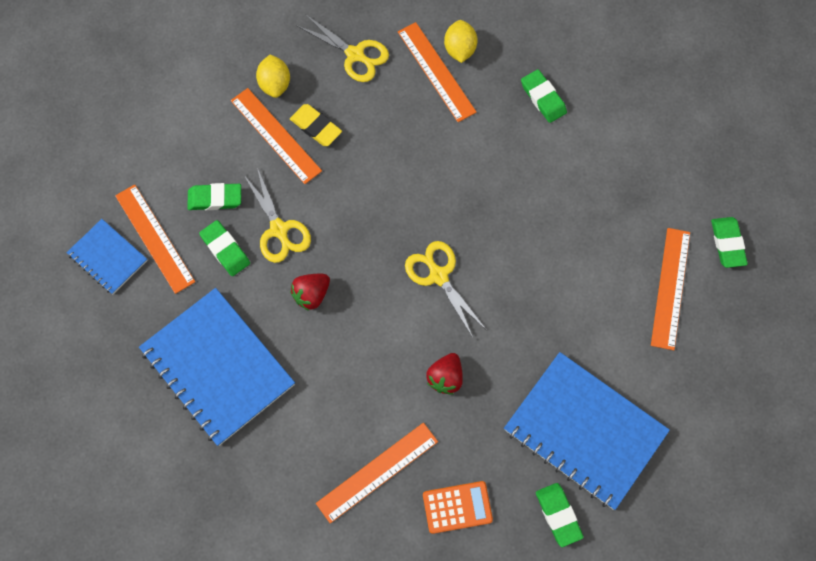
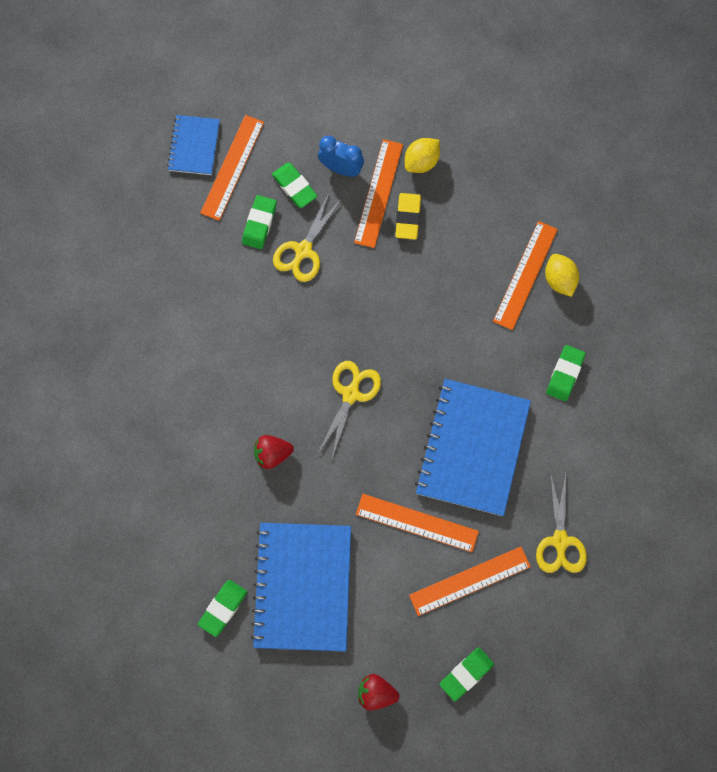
camera: 55 degrees right, 5 degrees up
blue notebook [139,288,295,446] -> blue notebook moved to [415,379,531,516]
red strawberry [290,274,330,311] -> red strawberry moved to [358,674,399,711]
yellow scissors [296,14,389,82] -> yellow scissors moved to [536,472,587,573]
orange ruler [316,423,438,523] -> orange ruler moved to [356,494,479,552]
orange calculator [423,481,493,534] -> none
yellow lemon [444,20,478,63] -> yellow lemon turned 75 degrees counterclockwise [545,254,579,297]
green eraser [711,217,748,268] -> green eraser moved to [440,647,494,701]
none -> blue clock [318,136,364,177]

